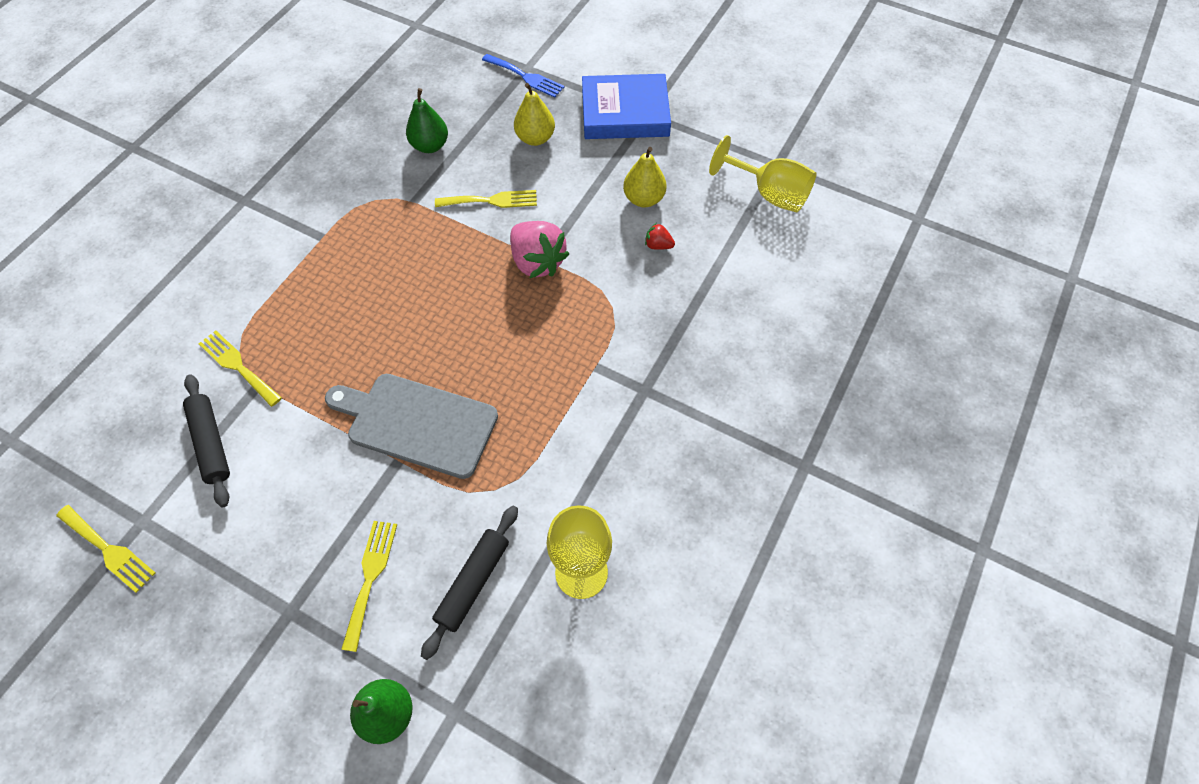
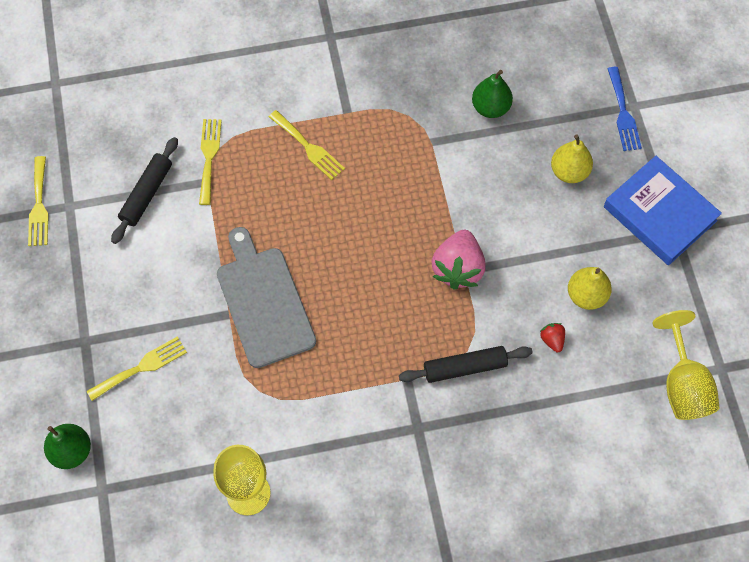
camera: 50 degrees right, 5 degrees up
black rolling pin [421,506,518,660] -> black rolling pin moved to [399,346,533,383]
yellow fork [435,190,537,208] -> yellow fork moved to [269,110,345,180]

